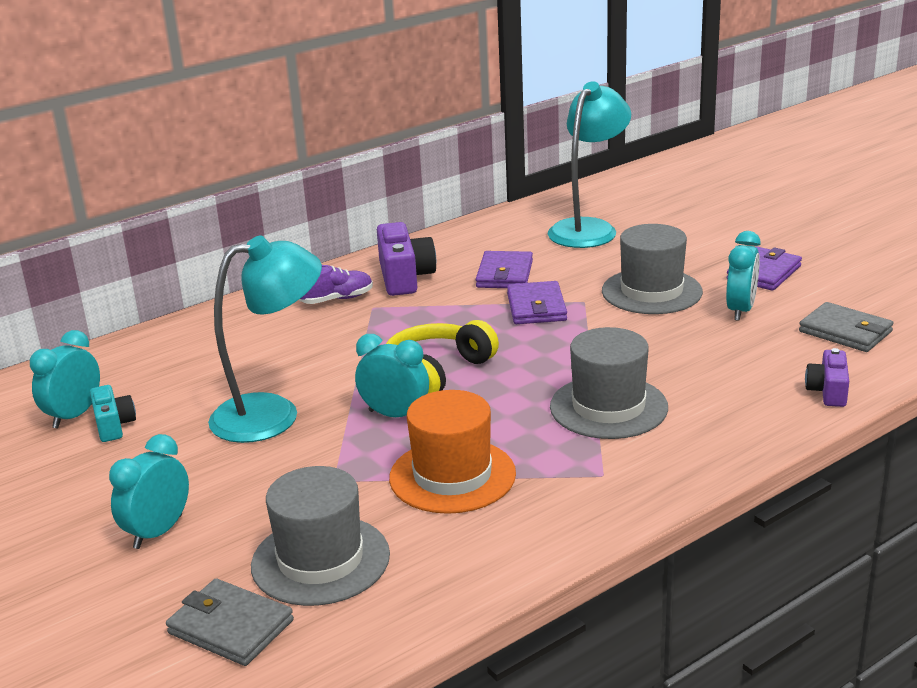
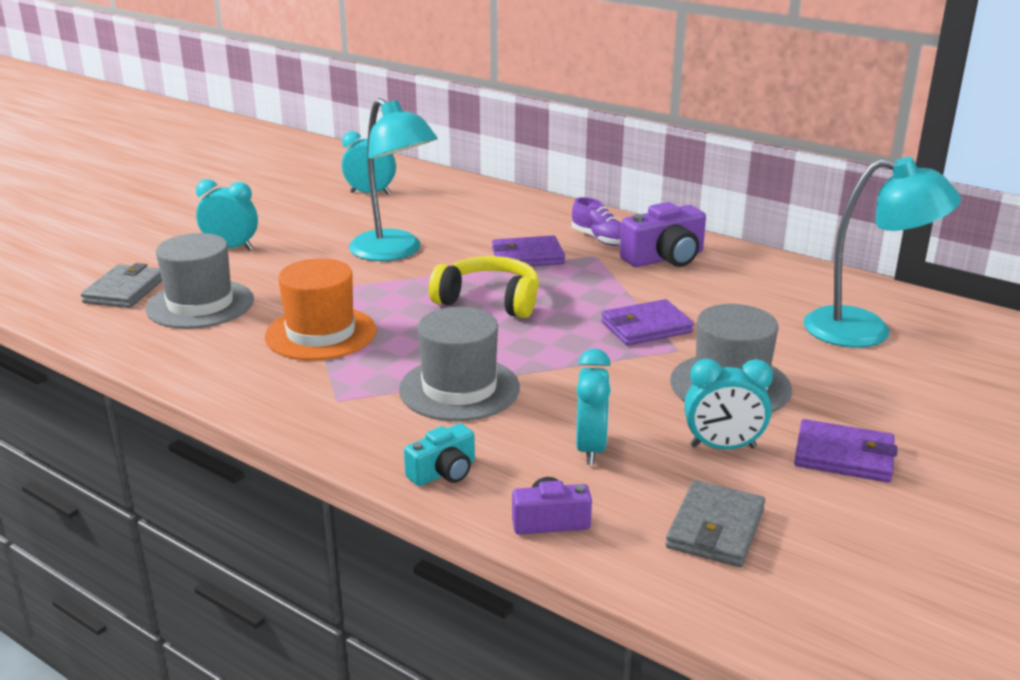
camera: 70 degrees right, 0 degrees up
turquoise camera [90,385,136,442] -> turquoise camera moved to [404,423,475,486]
turquoise clock [355,334,429,417] -> turquoise clock moved to [576,348,611,465]
purple wallet [476,251,533,288] -> purple wallet moved to [492,235,565,266]

